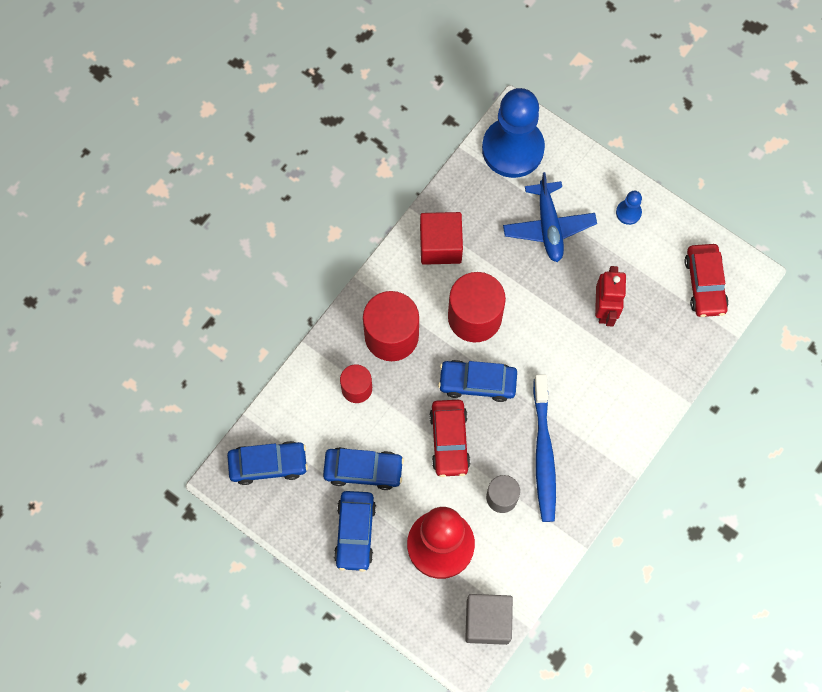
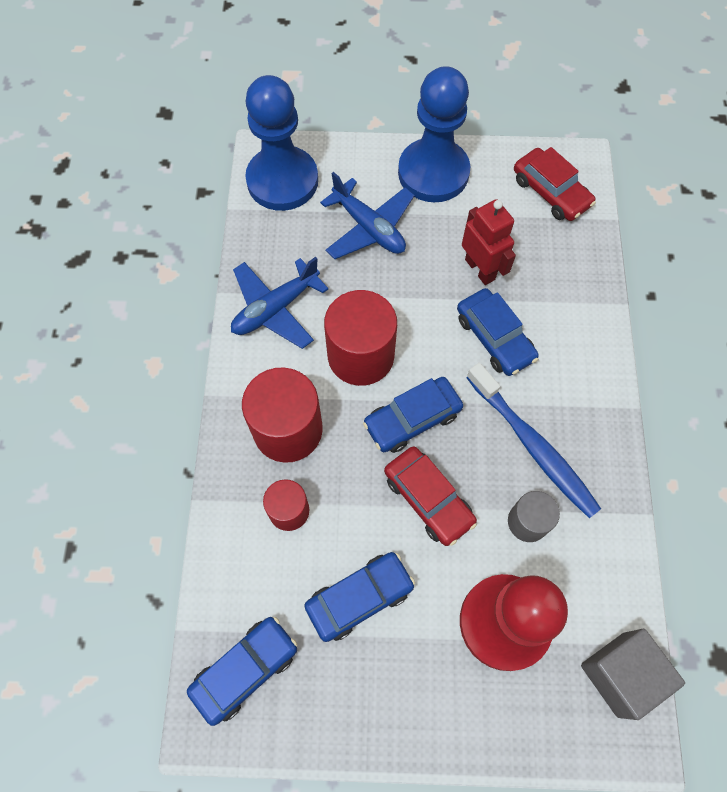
camera: 35 degrees left, 5 degrees down
blue car [334,491,376,572] -> blue car moved to [457,288,539,376]
red cube [420,212,463,265] -> blue plane [231,257,329,349]
blue pawn [616,191,642,225] -> blue pawn [398,66,470,202], size x2.48

